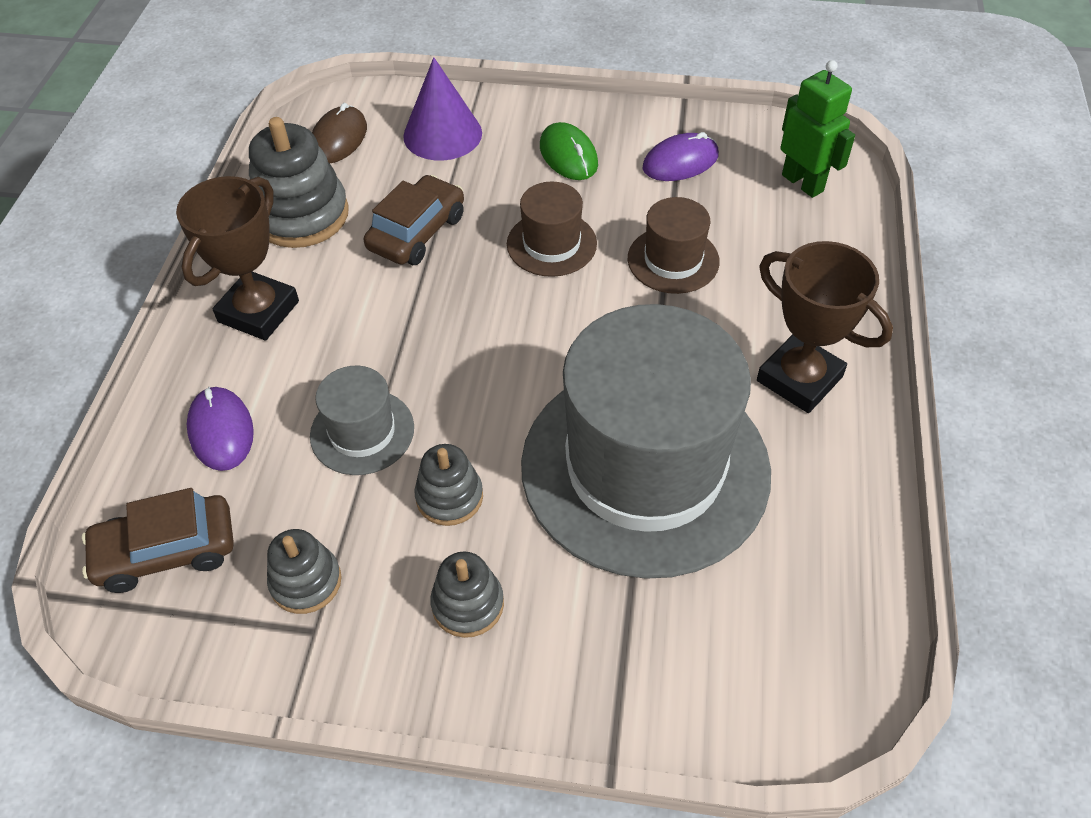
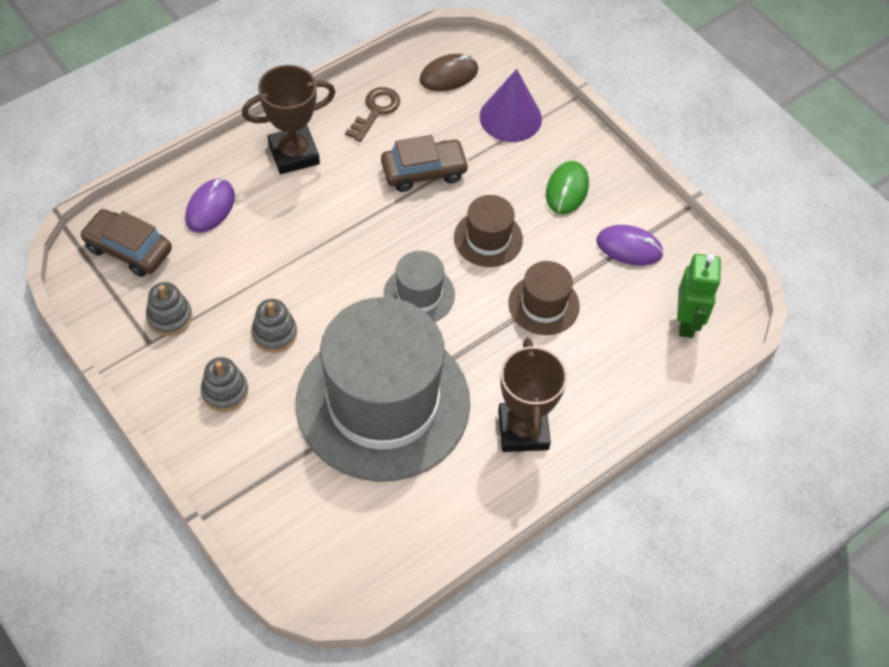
camera: 40 degrees right, 5 degrees up
grey stacking toy [249,117,349,248] -> brown key [345,87,400,142]
grey hat [310,366,414,475] -> grey hat moved to [384,251,455,322]

